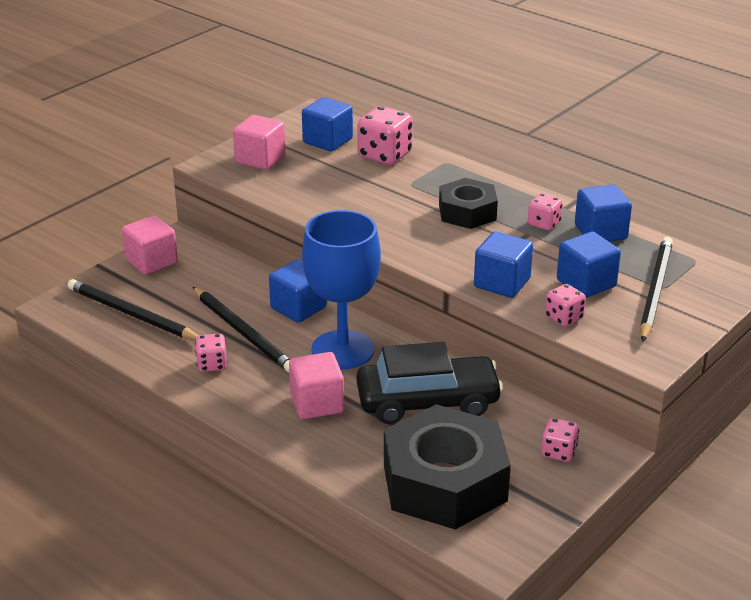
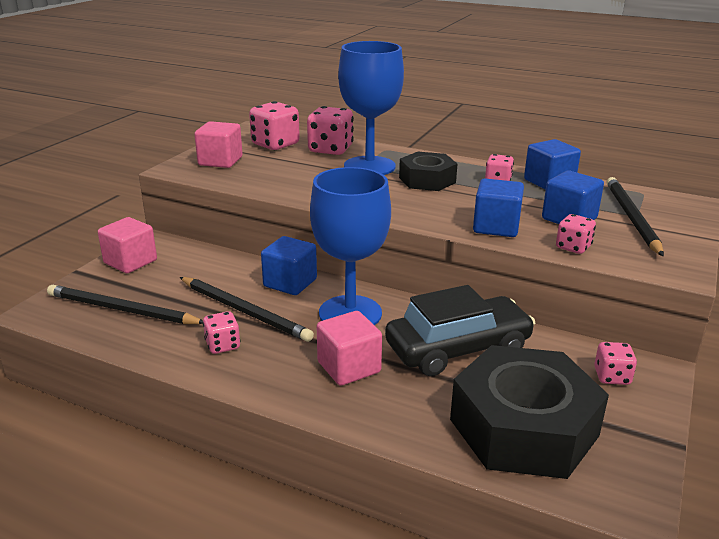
camera: 15 degrees left, 5 degrees down
blue cube [302,97,353,151] -> pink dice [249,101,300,150]
none -> blue goblet [338,41,404,175]

